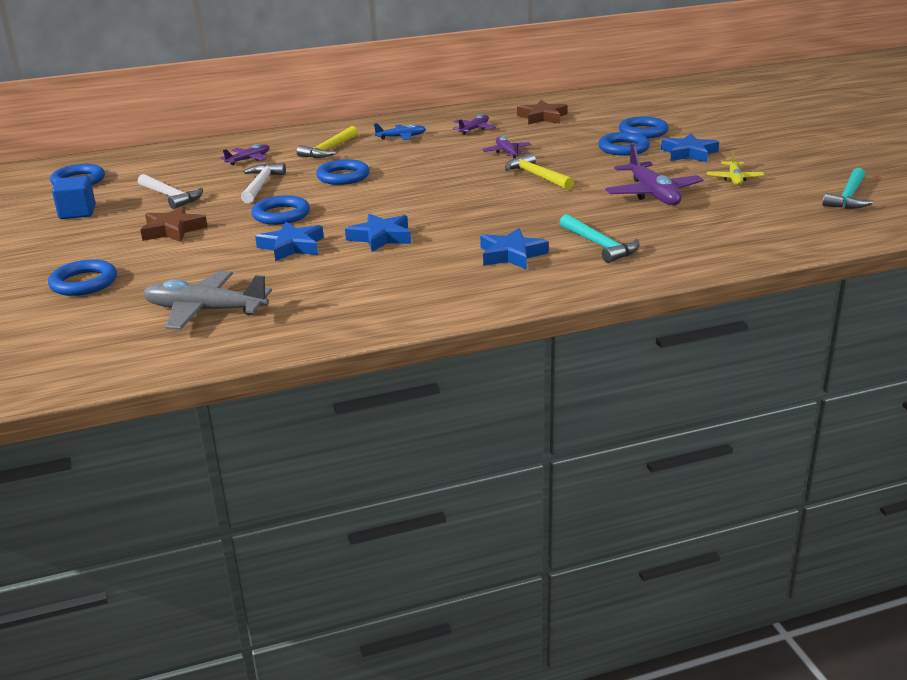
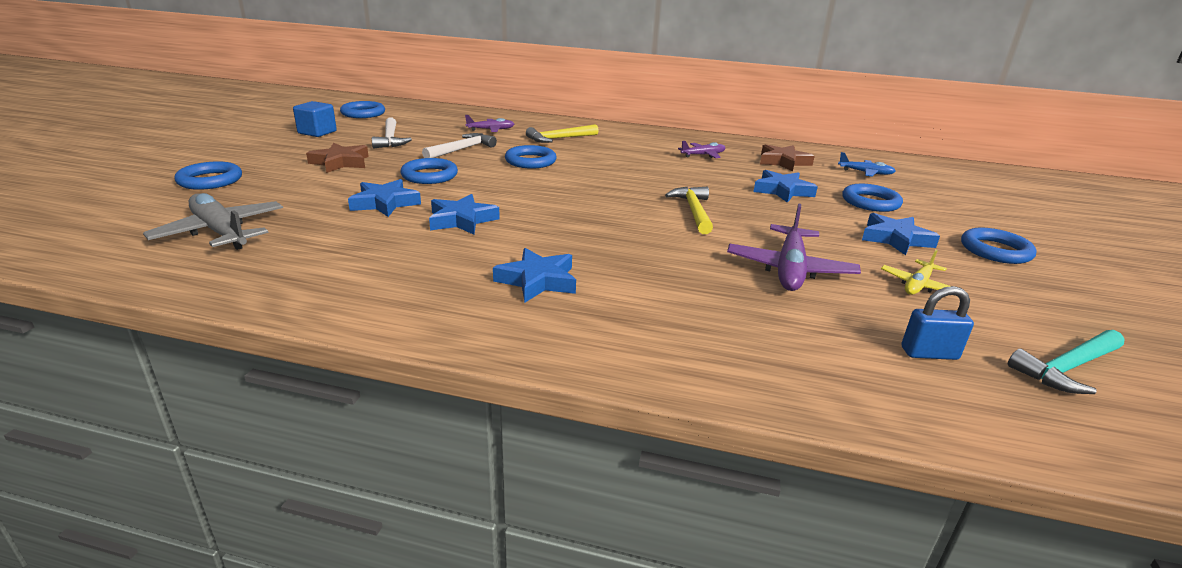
camera: 30 degrees right, 0 degrees up
blue plane [374,123,426,140] -> blue plane moved to [838,152,896,177]
purple plane [482,136,532,159] -> none
turquoise hammer [559,214,640,263] -> none
blue ring [598,132,650,156] -> blue ring moved to [961,228,1037,264]
none -> blue star [753,170,818,203]
none -> blue padlock [901,286,974,360]

